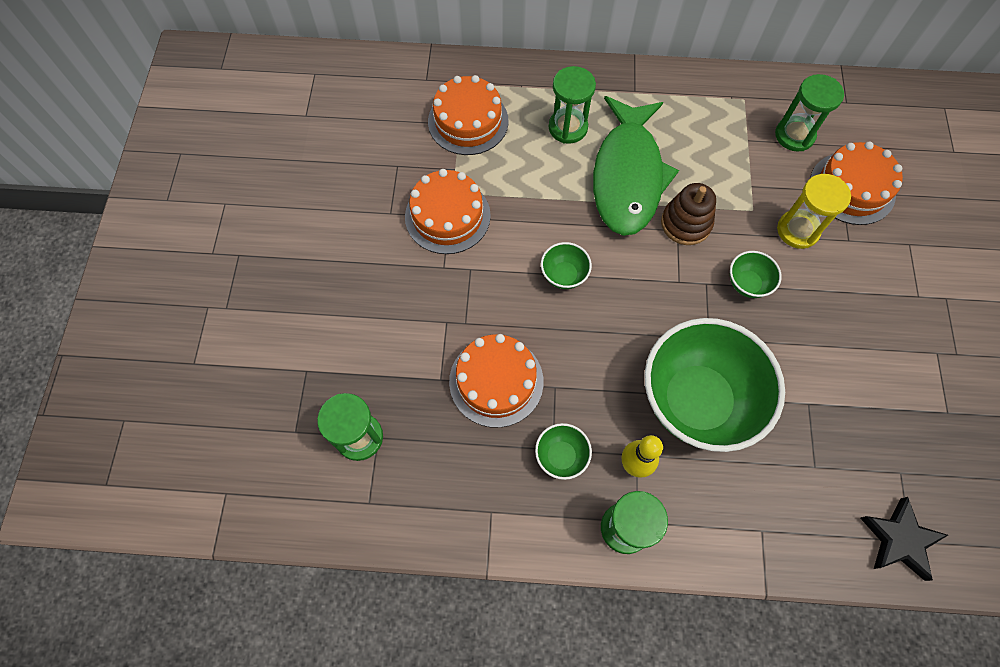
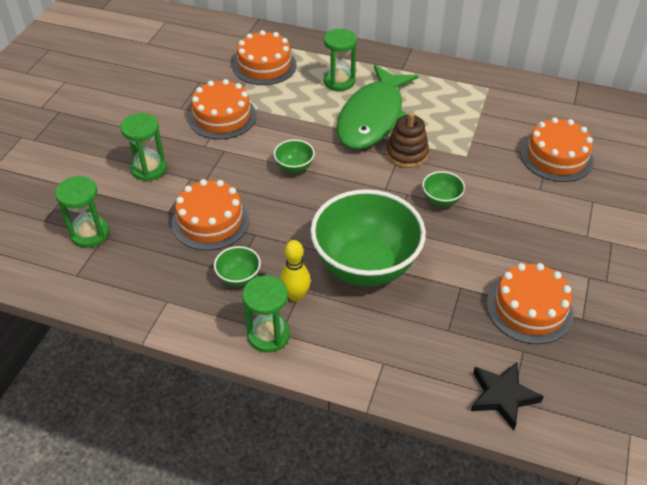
camera: 15 degrees right, 20 degrees down
green hourglass [775,74,844,151] -> green hourglass moved to [120,113,167,181]
yellow hourglass [777,174,851,249] -> none
none -> orange cake [487,263,574,344]

